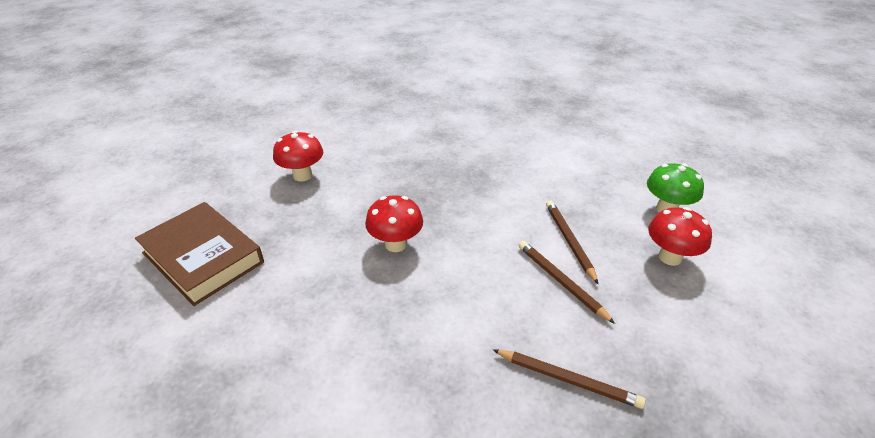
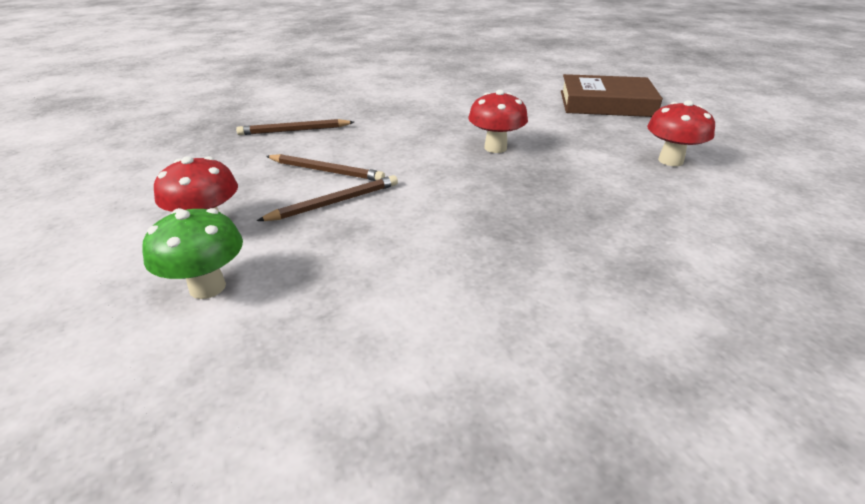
camera: 145 degrees right, 5 degrees down
brown pencil [546,201,598,284] -> brown pencil turned 75 degrees counterclockwise [257,175,398,221]

